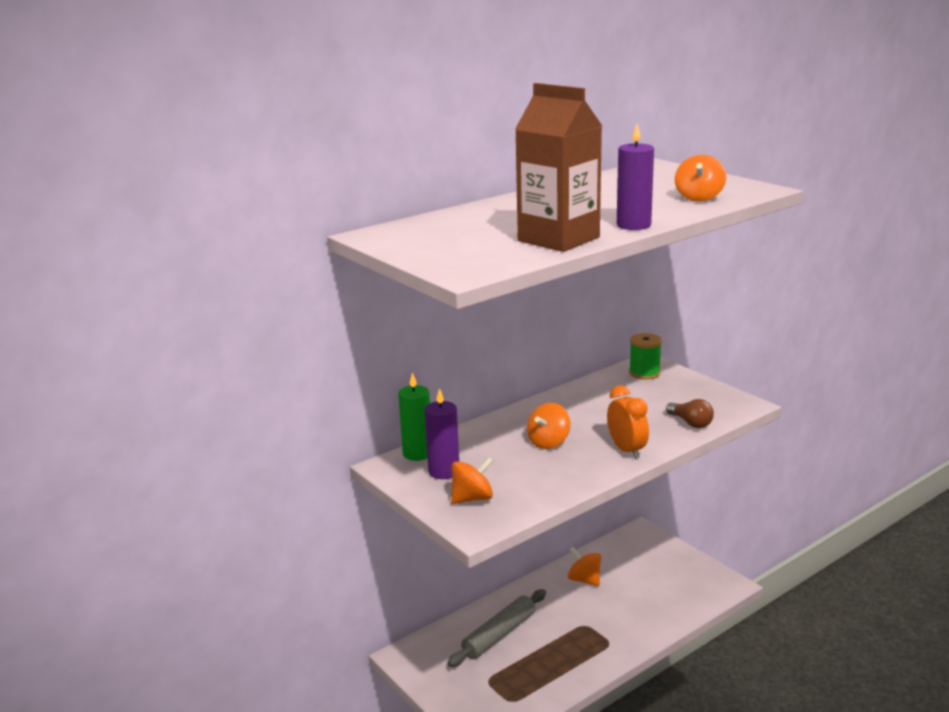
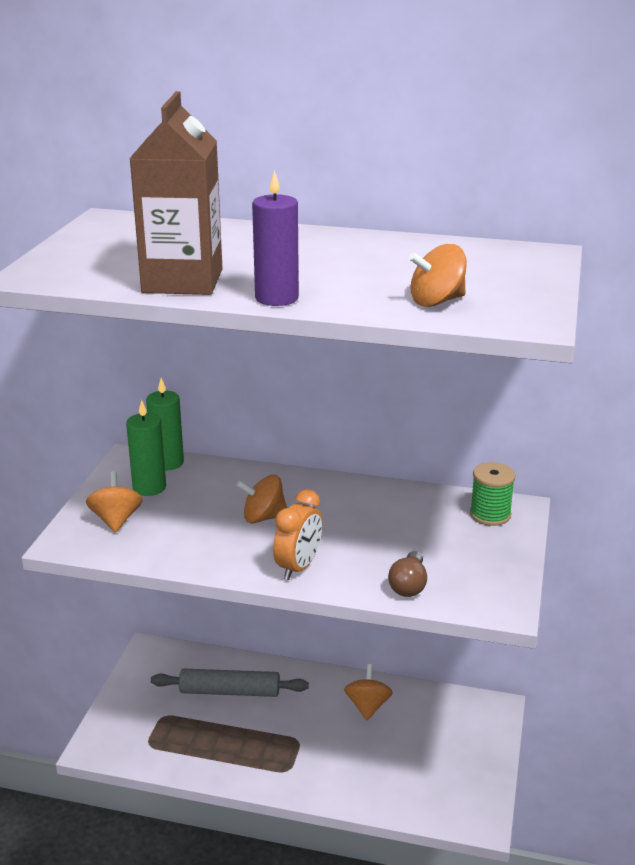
camera: 50 degrees right, 5 degrees up
purple candle [425,388,459,479] -> green candle [126,400,166,496]
orange spinning top [451,457,493,504] -> orange spinning top turned 120 degrees counterclockwise [86,471,143,533]

